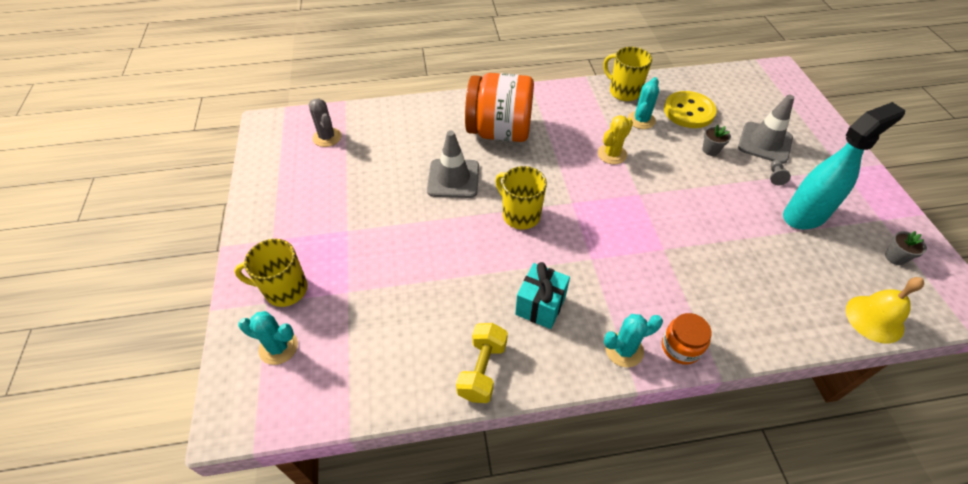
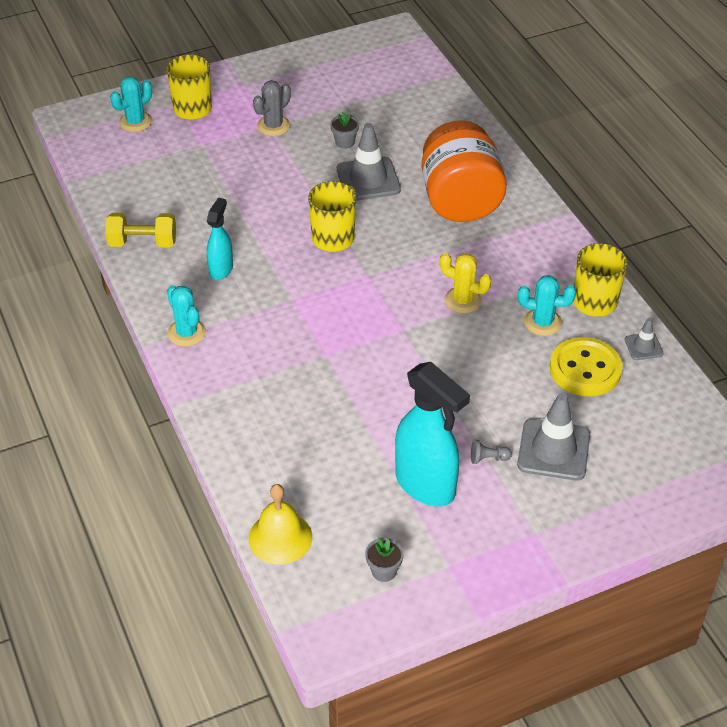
camera: 75 degrees right, 5 degrees down
turquoise cactus [238,311,298,365] -> turquoise cactus turned 45 degrees clockwise [110,76,152,132]
grey cactus [309,98,341,147] -> grey cactus moved to [253,80,291,136]
turquoise gift [515,262,570,329] -> turquoise spray bottle [207,198,233,280]
orange jar [662,313,712,365] -> none
grey flower pot [702,124,731,156] -> grey flower pot moved to [330,112,359,149]
none -> grey traffic cone [624,318,663,360]

